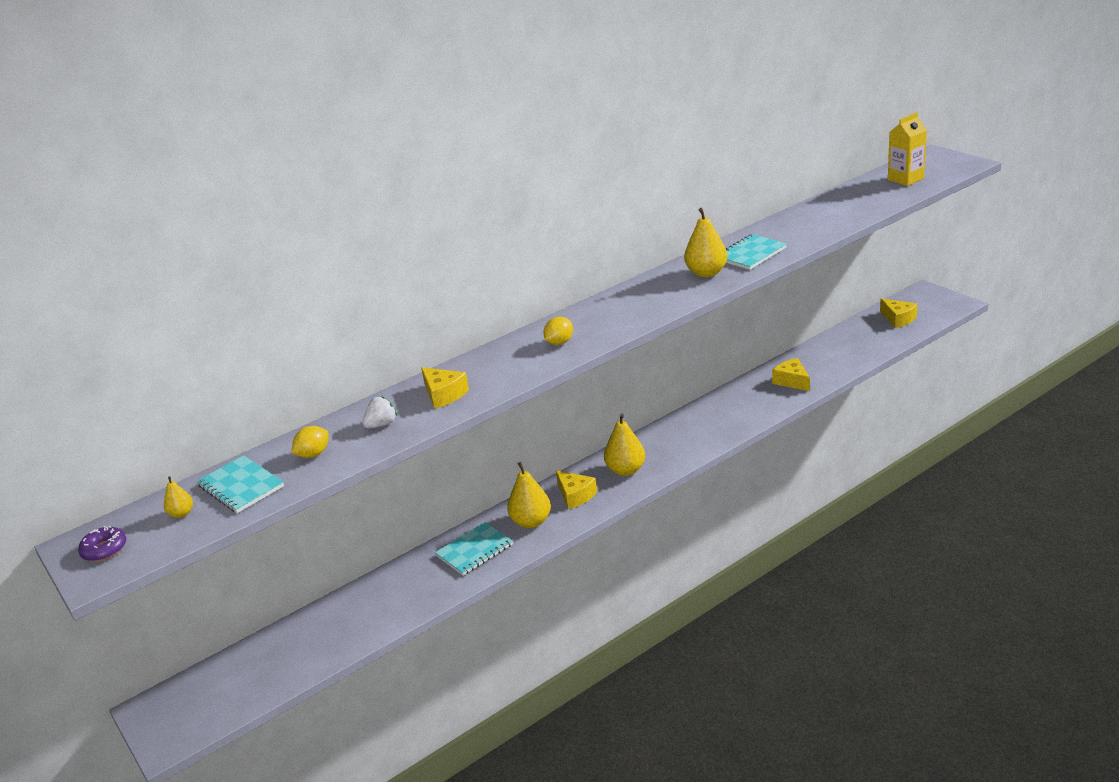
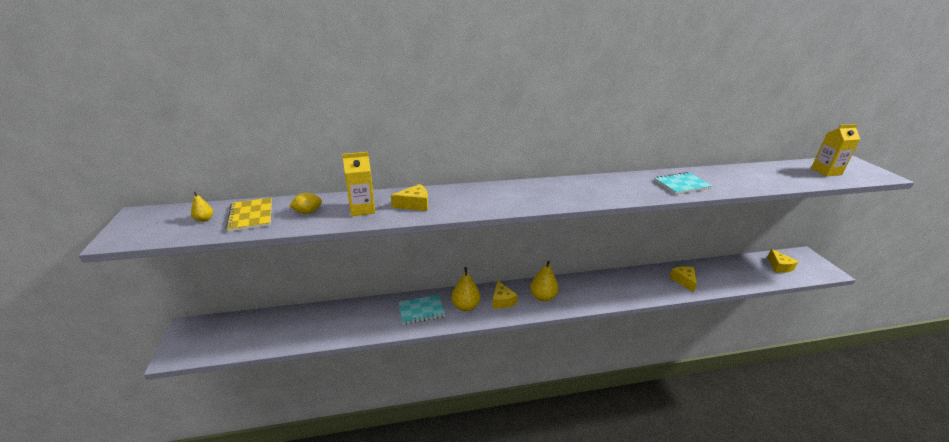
camera: 20 degrees right, 0 degrees up
purple donut [78,526,126,562] -> none
turquoise notebook [197,455,284,513] -> yellow notebook [226,198,272,232]
white strawberry [362,396,397,428] -> yellow carton [342,152,375,216]
yellow cheese [421,367,469,409] -> yellow cheese turned 90 degrees counterclockwise [391,184,428,211]
yellow lemon [543,317,573,345] -> none
yellow pear [684,208,727,278] -> none

